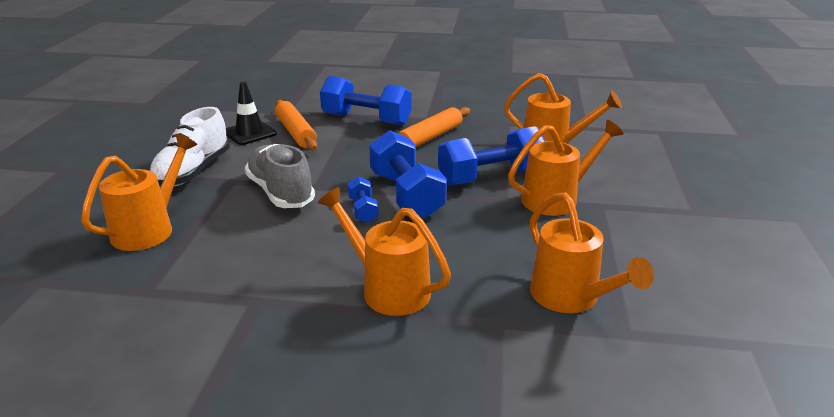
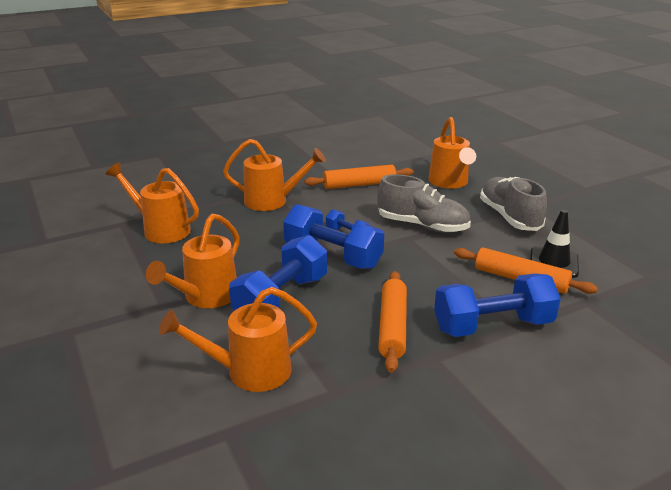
camera: 145 degrees right, 0 degrees up
white shoe [150,107,230,186] -> grey shoe [480,177,547,231]
none -> orange rolling pin [304,165,414,189]

